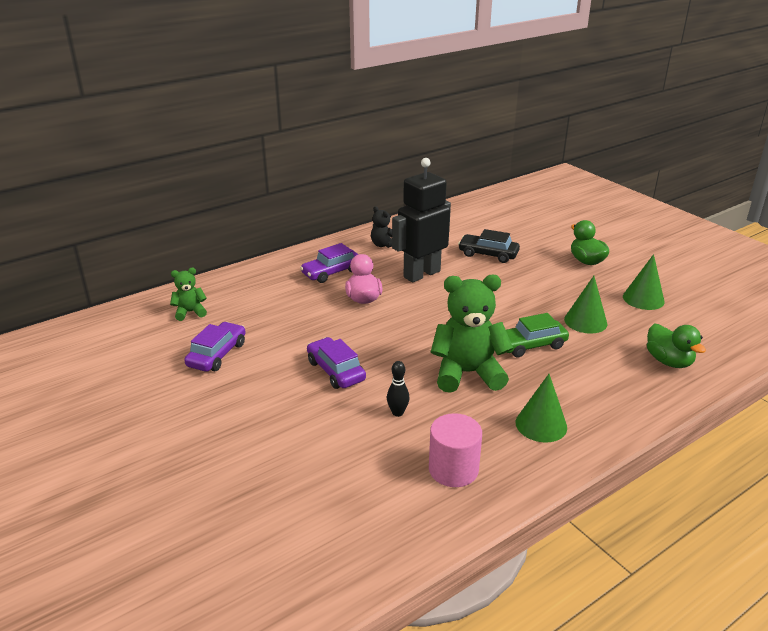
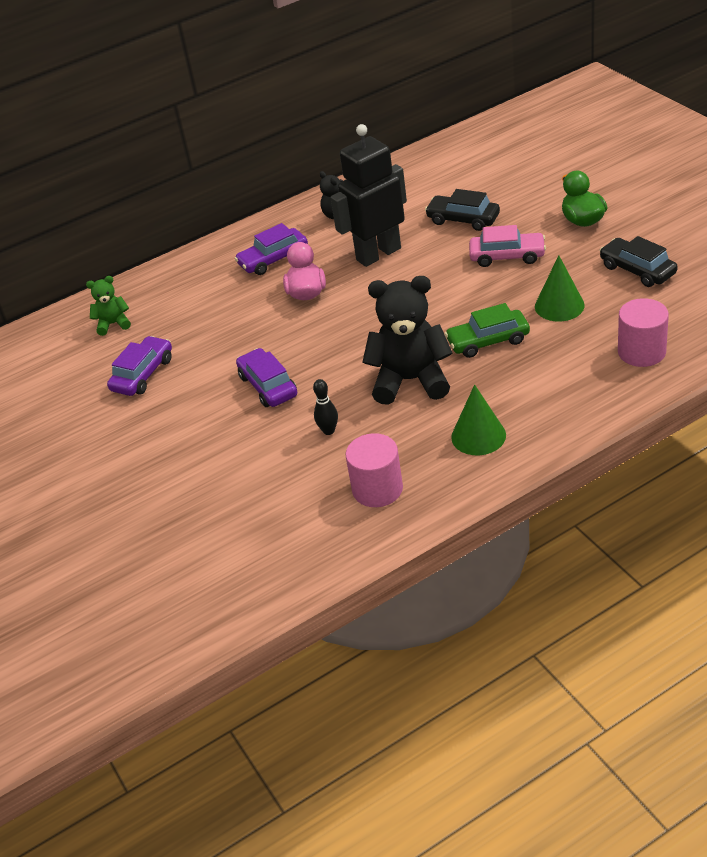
camera: 10 degrees right, 10 degrees up
green teddy bear [431,275,513,393] -> black teddy bear [362,276,453,405]
green cone [623,254,665,310] -> black car [600,236,678,287]
green duck [647,324,706,368] -> pink cylinder [618,298,669,367]
none -> pink car [469,225,546,267]

